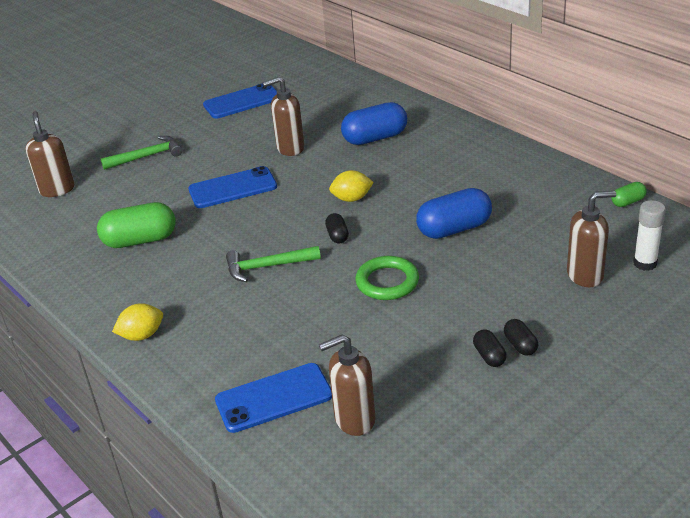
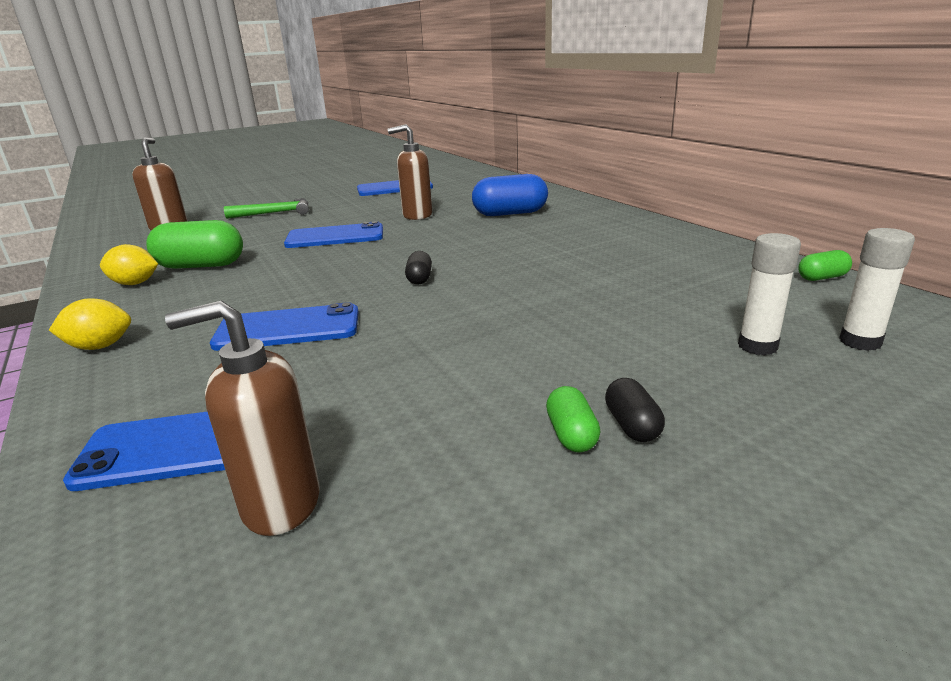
camera: 10 degrees right, 10 degrees down
green hammer [226,246,321,282] -> none
yellow lemon [329,170,374,202] -> yellow lemon moved to [100,244,158,285]
green ring [355,256,419,300] -> none
blue capsule [416,188,492,239] -> none
black capsule [473,329,506,367] -> green capsule [546,386,600,452]
brown soap dispenser [567,190,616,287] -> white glue stick [738,233,801,355]
none -> blue phone [210,302,359,351]

